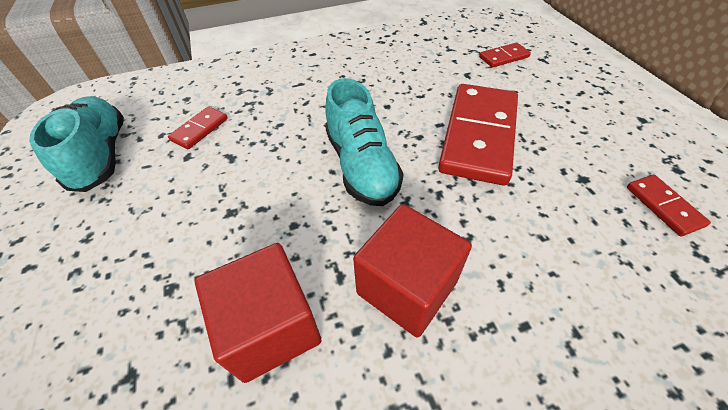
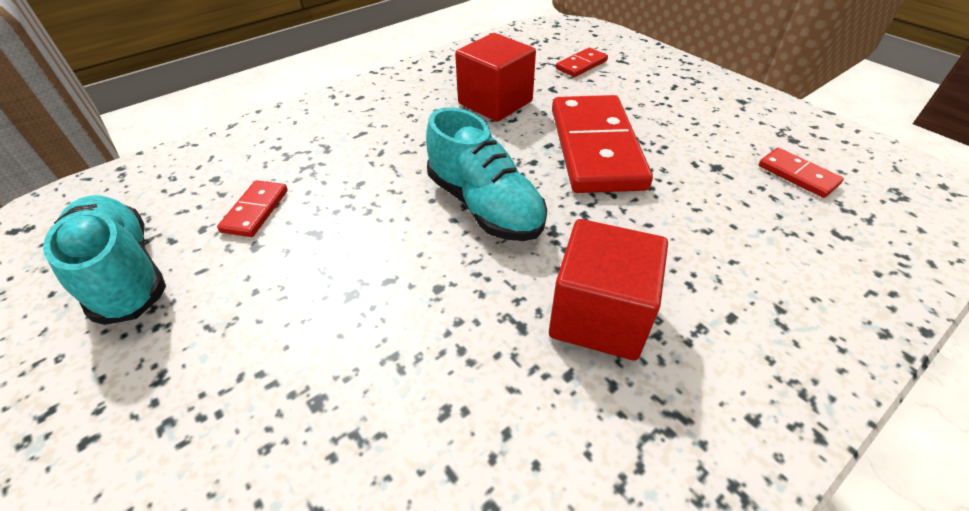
camera: 20 degrees left, 5 degrees down
red cube [195,243,321,383] -> red cube moved to [455,33,536,122]

